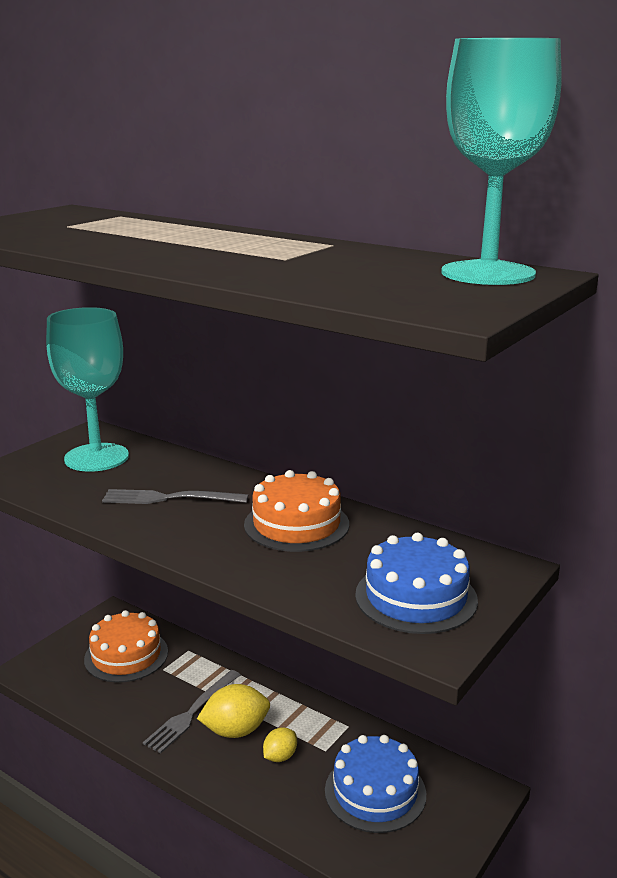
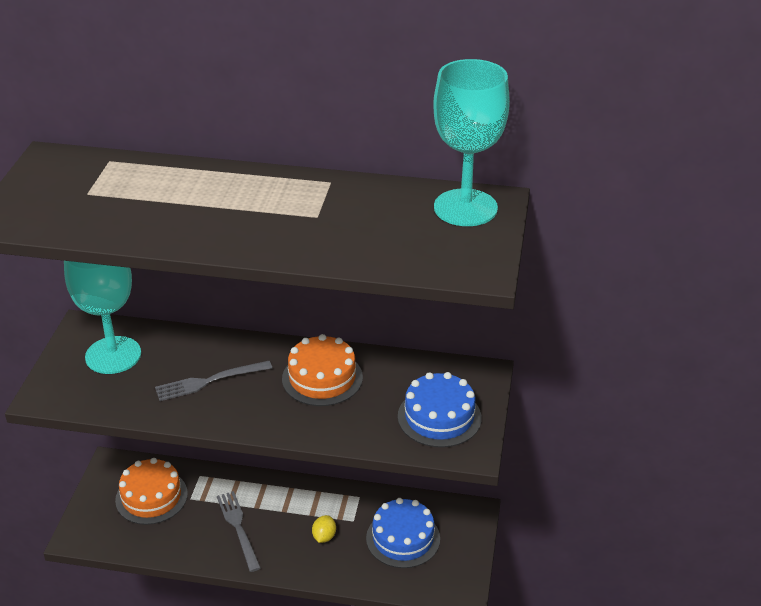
camera: 25 degrees left, 15 degrees up
grey fork [143,670,240,754] -> grey fork turned 150 degrees clockwise [217,491,261,572]
yellow lemon [197,684,270,738] -> none

